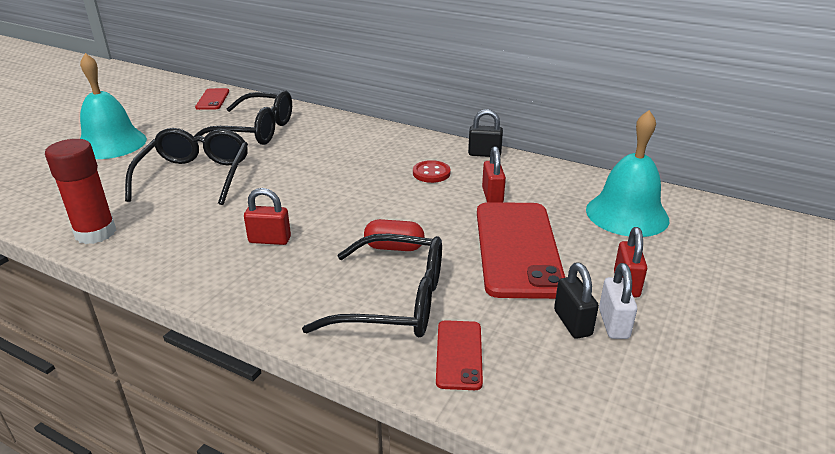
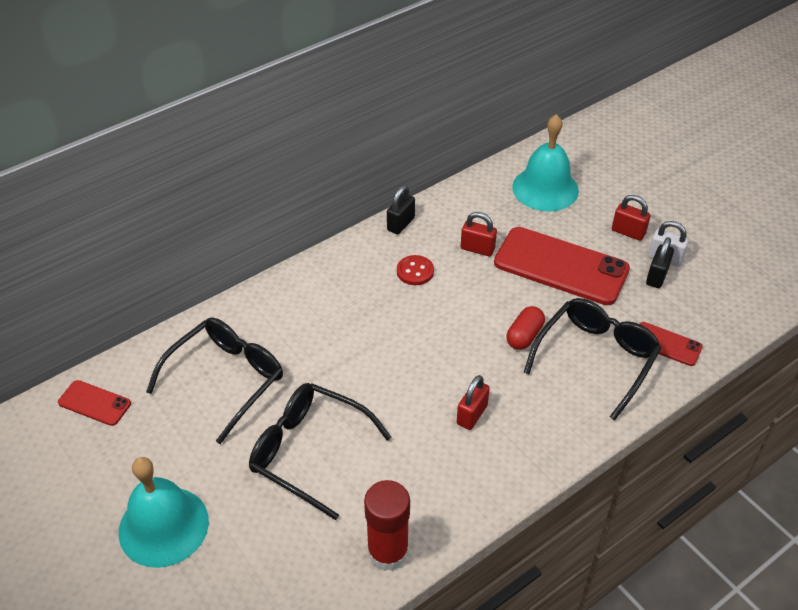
camera: 65 degrees left, 15 degrees up
black padlock [554,263,599,339] -> black padlock turned 75 degrees counterclockwise [646,237,674,288]

